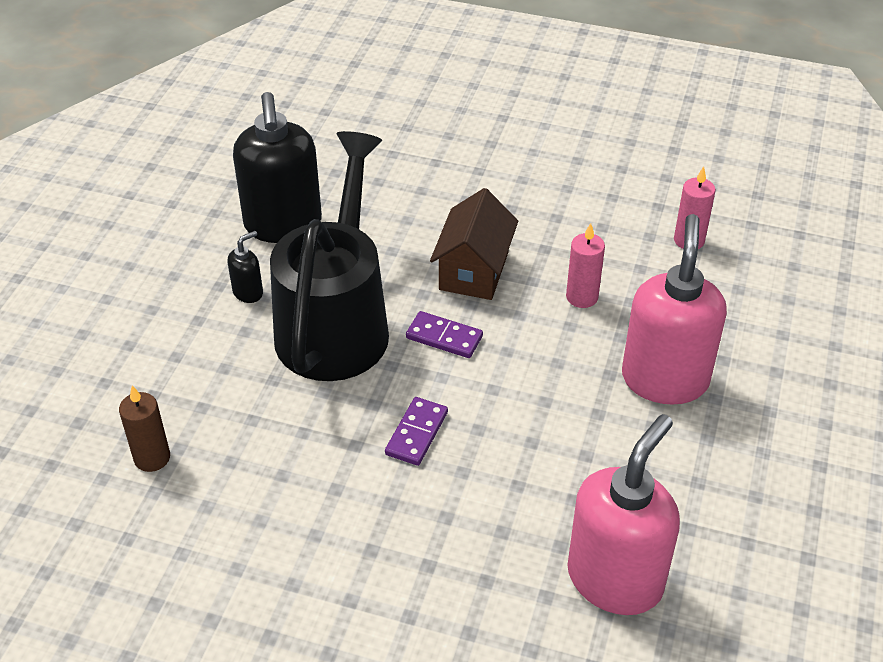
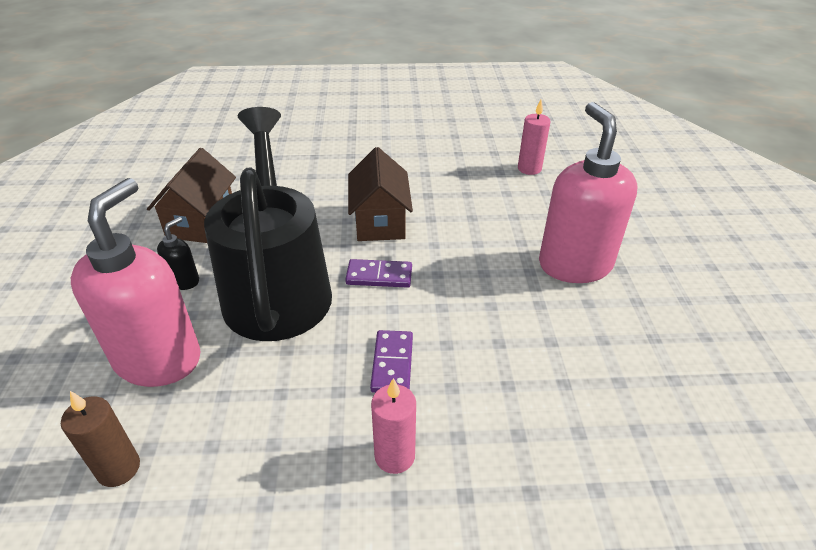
camera: 20 degrees left, 5 degrees down
black soap dispenser [233,92,322,243] -> brown house [147,148,236,243]
pink candle [566,223,605,308] -> pink candle moved to [371,378,416,474]
pink soap dispenser [567,414,680,615] -> pink soap dispenser moved to [71,178,200,387]

